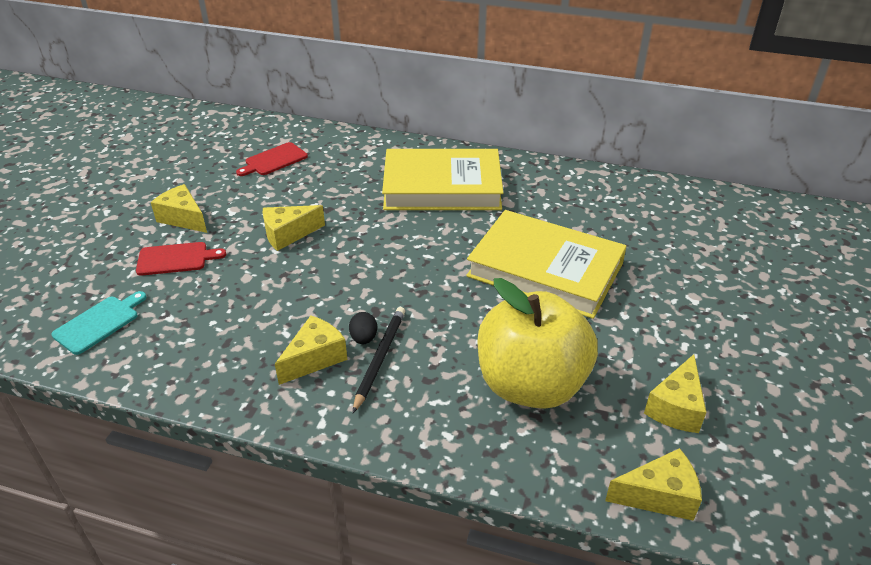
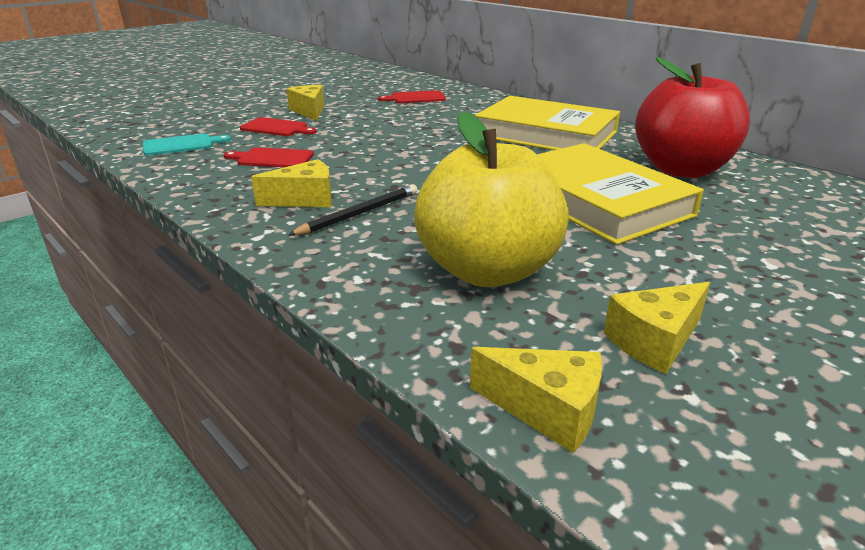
camera: 30 degrees right, 10 degrees down
yellow cheese [263,205,325,251] -> none
black egg [349,312,377,344] -> none
none -> red cutting board [224,147,314,168]
none -> red apple [635,57,750,178]

